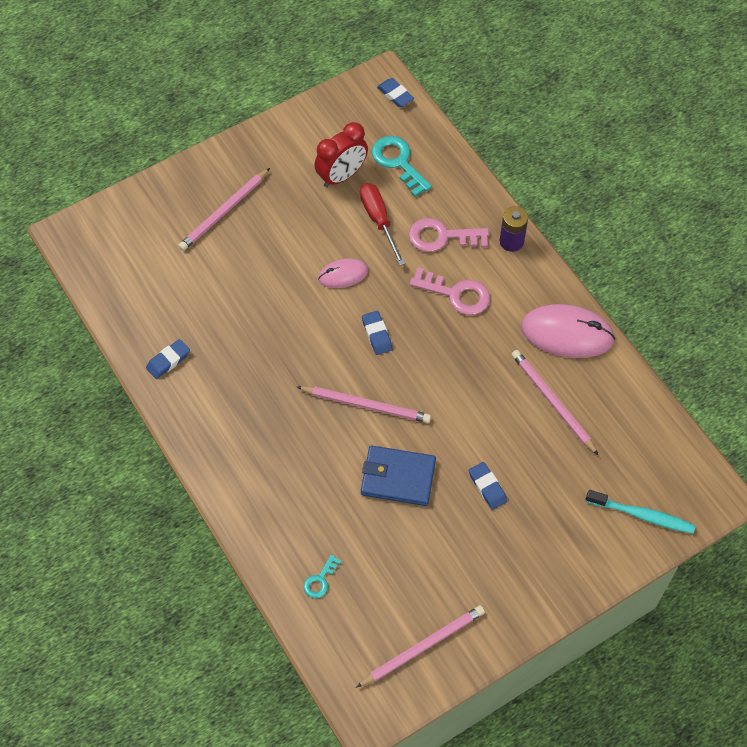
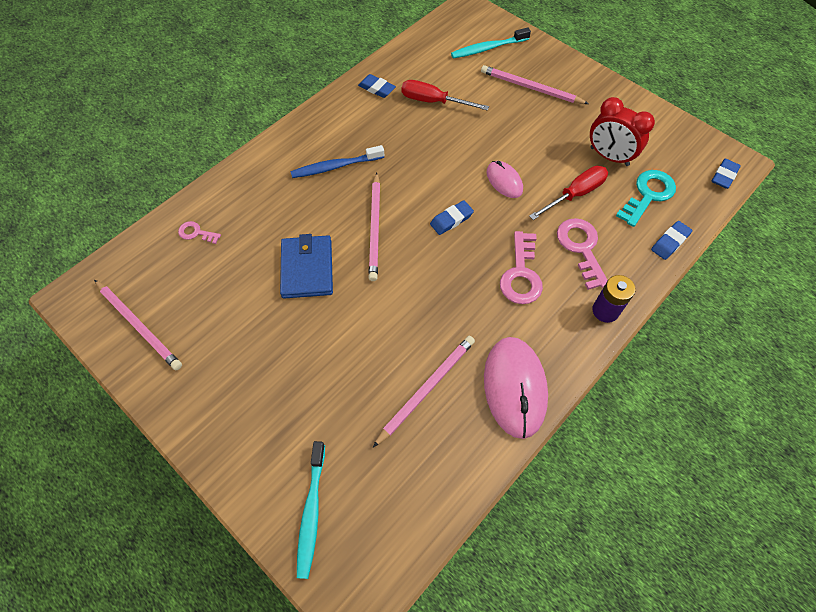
camera: 75 degrees right, 0 degrees up
turquoise key [304,555,342,598] -> pink key [178,221,221,244]
blue eraser [469,462,507,510] -> blue eraser moved to [651,221,692,260]
none -> blue toothbrush [291,145,384,178]
none -> red screwdriver [402,80,489,111]
none -> turquoise toothbrush [451,27,531,58]

